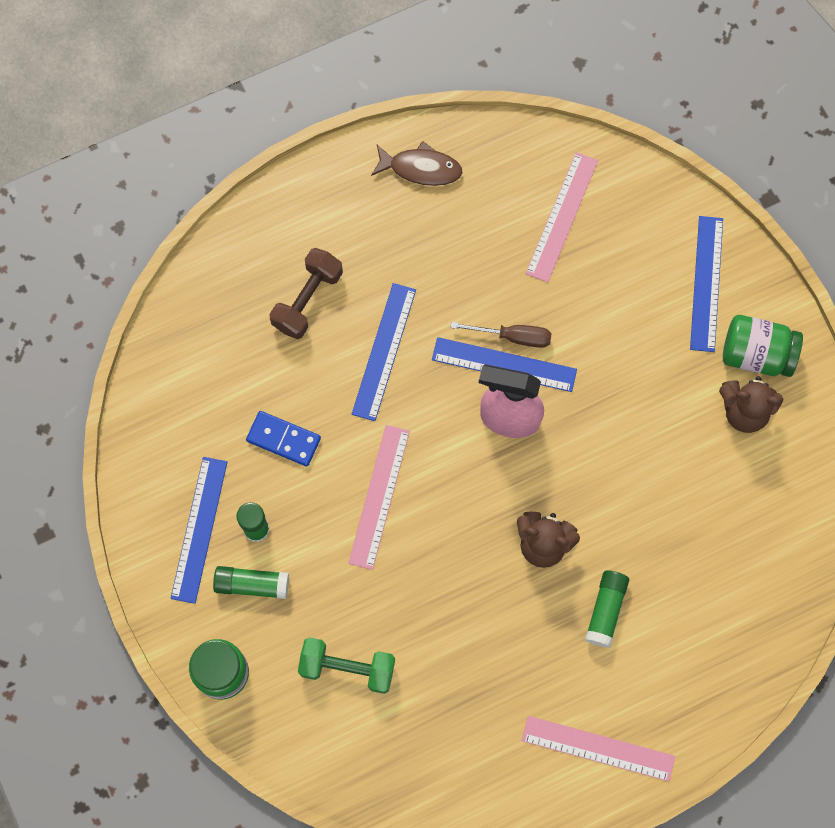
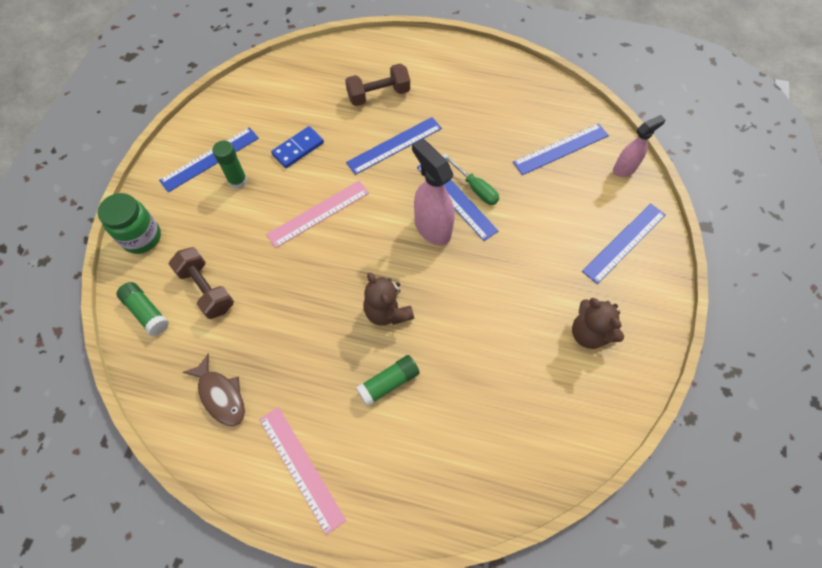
camera: 40 degrees right, 10 degrees down
green glue stick [213,566,289,599] -> green glue stick moved to [116,282,169,336]
blue domino [246,411,321,467] -> blue domino turned 75 degrees clockwise [271,126,324,168]
green dumbbell [298,637,395,694] -> brown dumbbell [169,247,234,319]
brown fish [371,141,463,186] -> brown fish moved to [183,353,245,426]
brown screwdriver [450,322,551,348] -> green screwdriver [442,154,499,205]
pink ruler [526,152,598,282] -> blue ruler [513,123,609,175]
green jar [723,315,803,377] -> none
none -> pink spray bottle [613,115,665,177]

